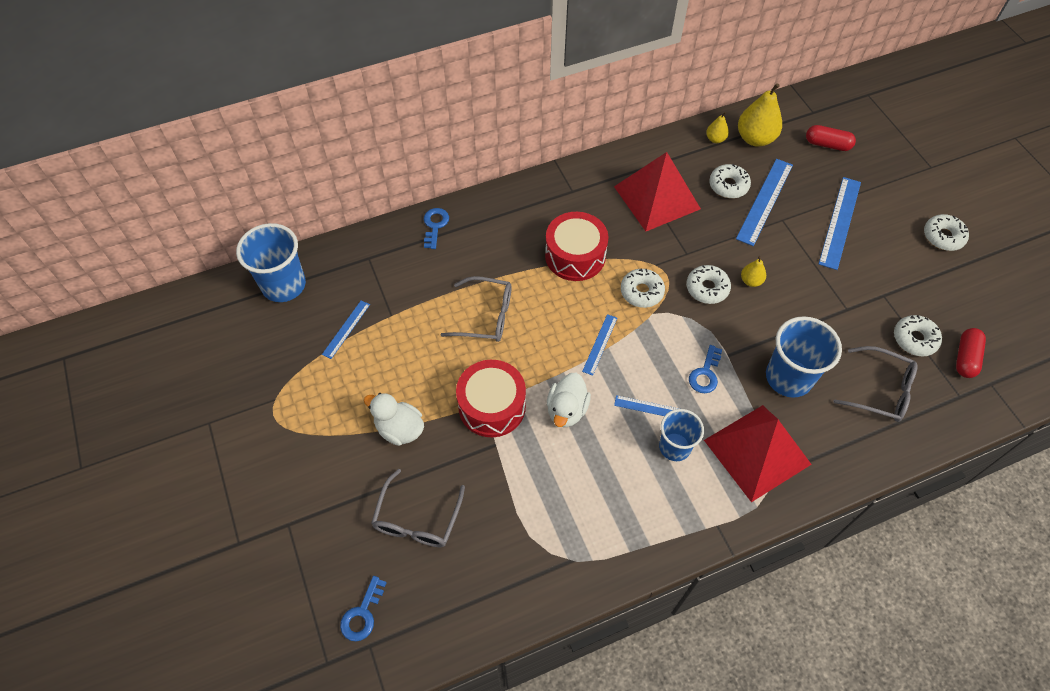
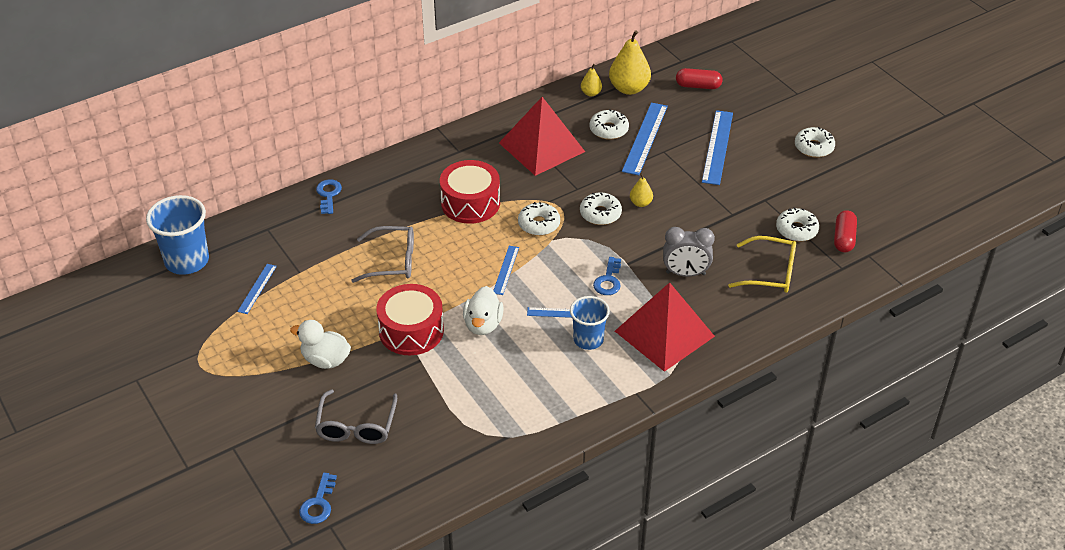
camera: 10 degrees left, 15 degrees down
blue cup [766,316,842,398] -> grey clock [663,227,715,277]
grey glasses [834,346,918,422] -> yellow glasses [728,236,796,293]

